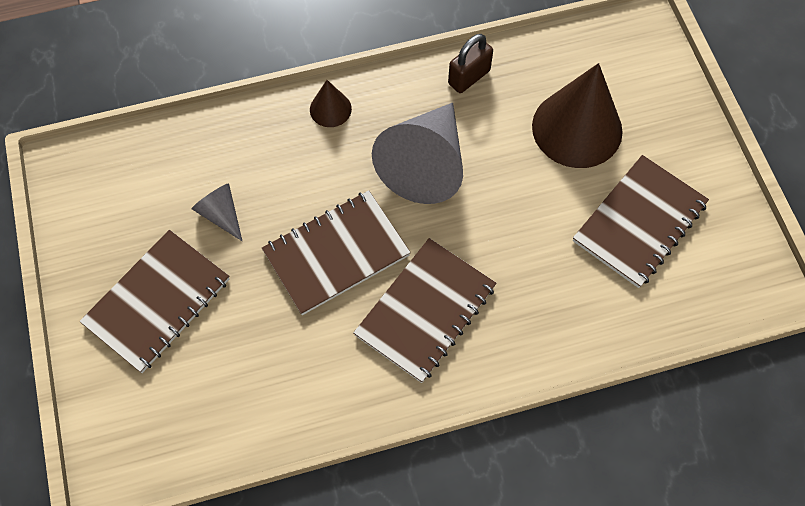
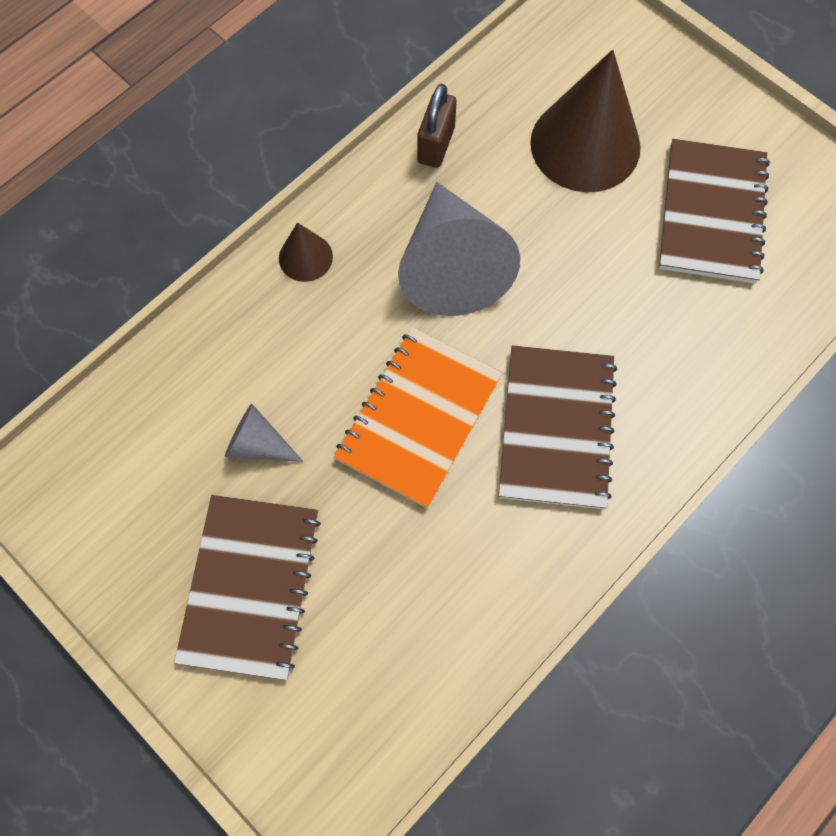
camera: 30 degrees left, 5 degrees up
brown notebook [262,190,411,315] -> orange notebook [334,327,502,508]

